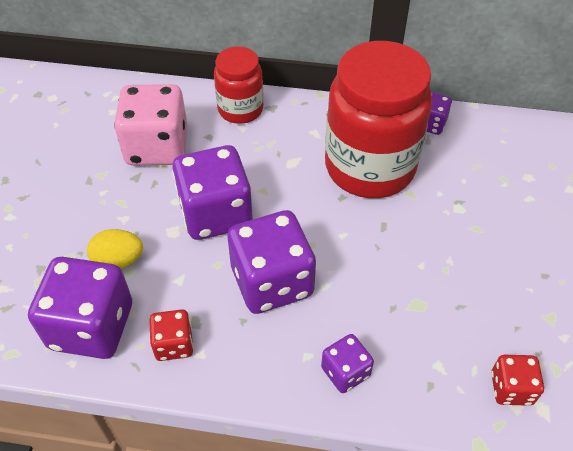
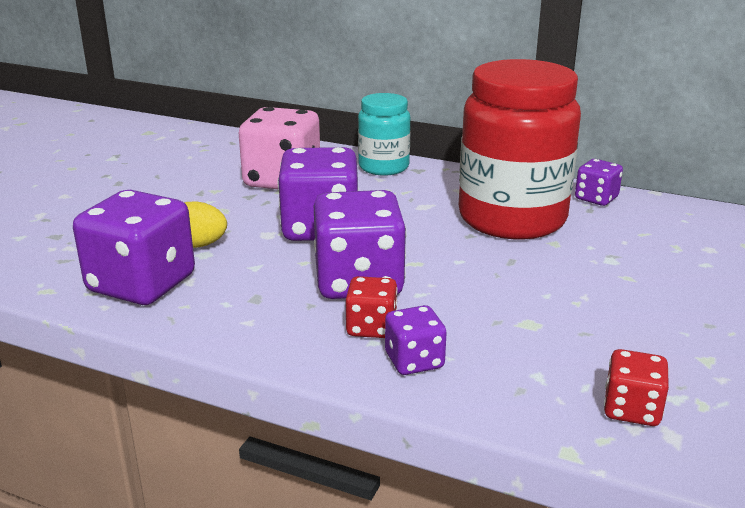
camera: 15 degrees right, 25 degrees down
red dice [149,309,193,361] -> red dice moved to [346,276,398,338]
red jar [214,46,263,124] -> turquoise jar [358,93,410,176]

